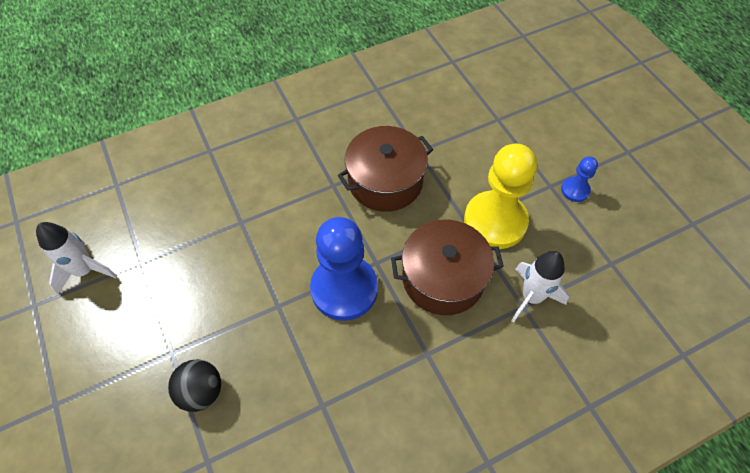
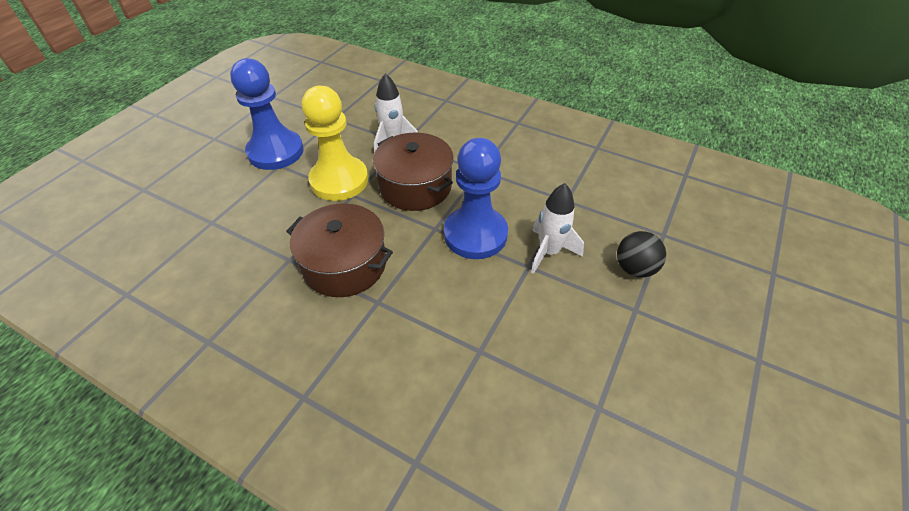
camera: 125 degrees left, 10 degrees down
white rocket [36,222,117,295] -> white rocket moved to [531,183,584,274]
blue pawn [561,157,598,202] -> blue pawn [230,58,304,170], size x2.17

